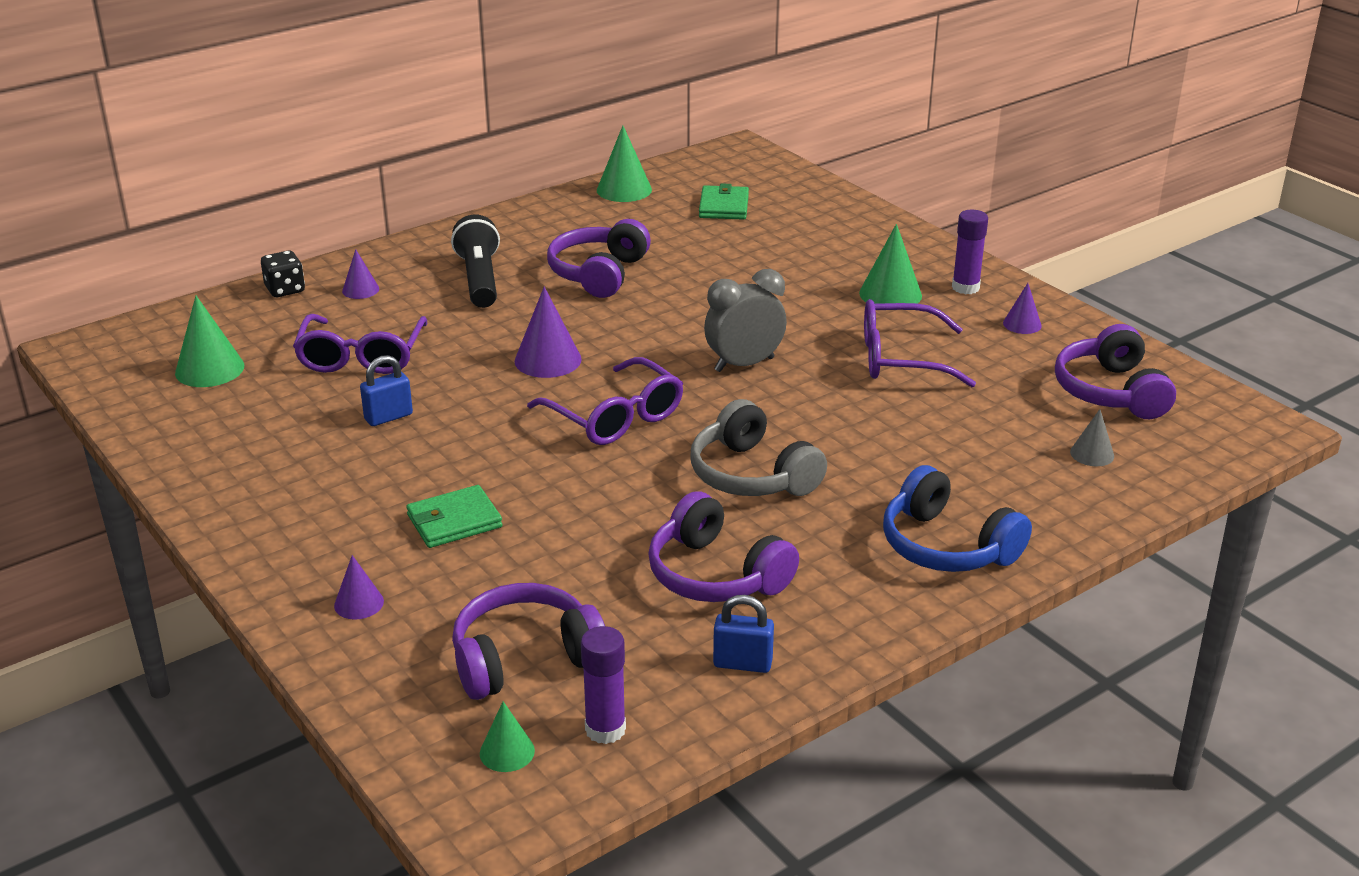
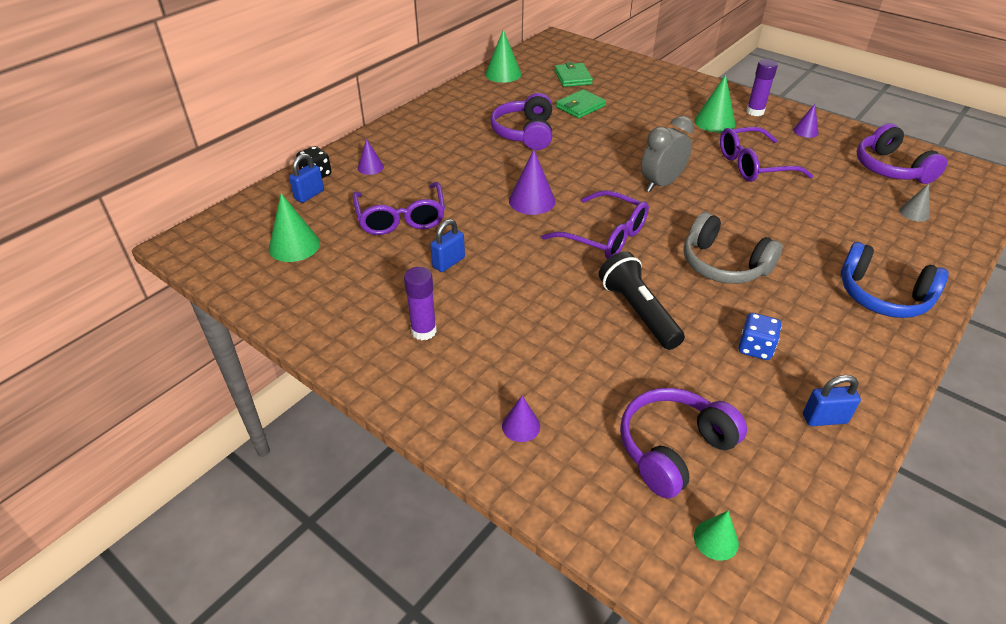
camera: 15 degrees left, 10 degrees up
green wallet [406,485,502,548] -> green wallet moved to [556,89,606,118]
black flashlight [451,214,500,308] -> black flashlight moved to [599,251,685,350]
purple glue stick [581,626,626,744] -> purple glue stick moved to [404,267,437,340]
purple headphones [648,491,799,602] -> blue dice [738,313,782,360]
none -> blue padlock [289,153,324,203]

